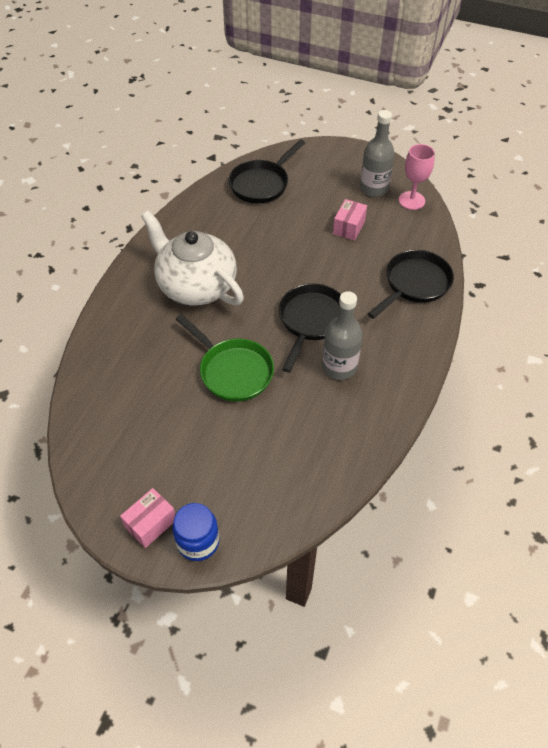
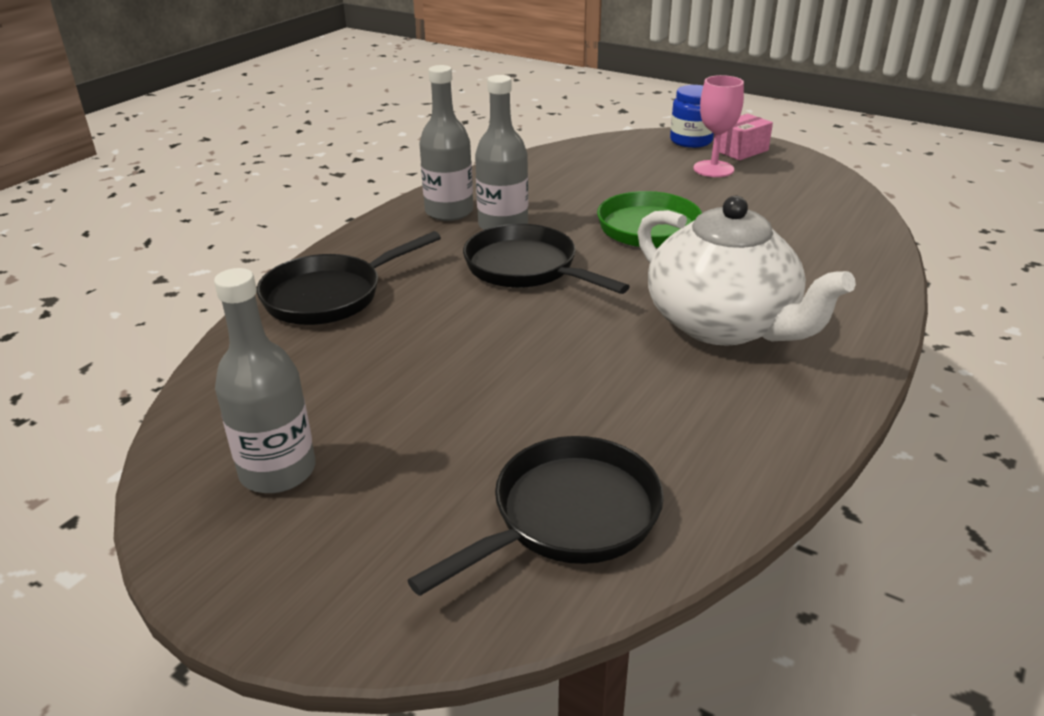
camera: 170 degrees left, 20 degrees down
black pan [279,283,341,373] -> black pan turned 105 degrees clockwise [463,224,630,294]
pink box [333,199,367,241] -> none
pink goblet [399,144,435,210] -> pink goblet moved to [693,75,744,177]
none -> grey bottle [419,65,473,221]

